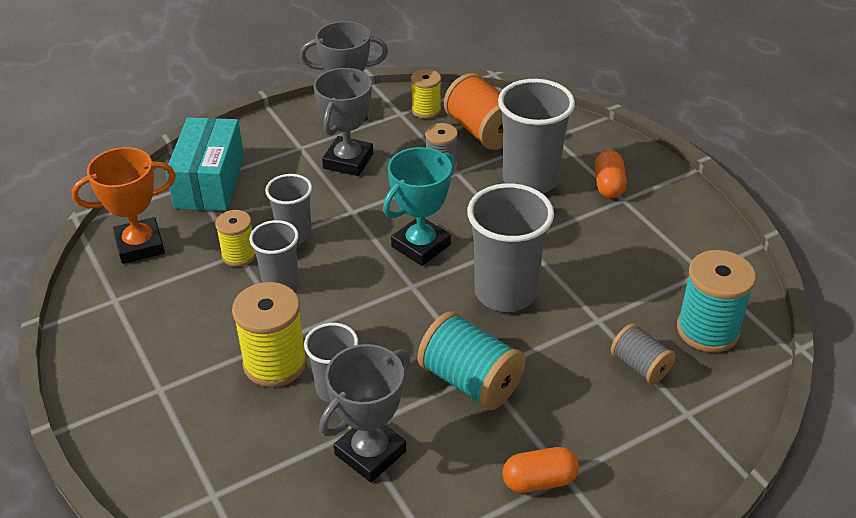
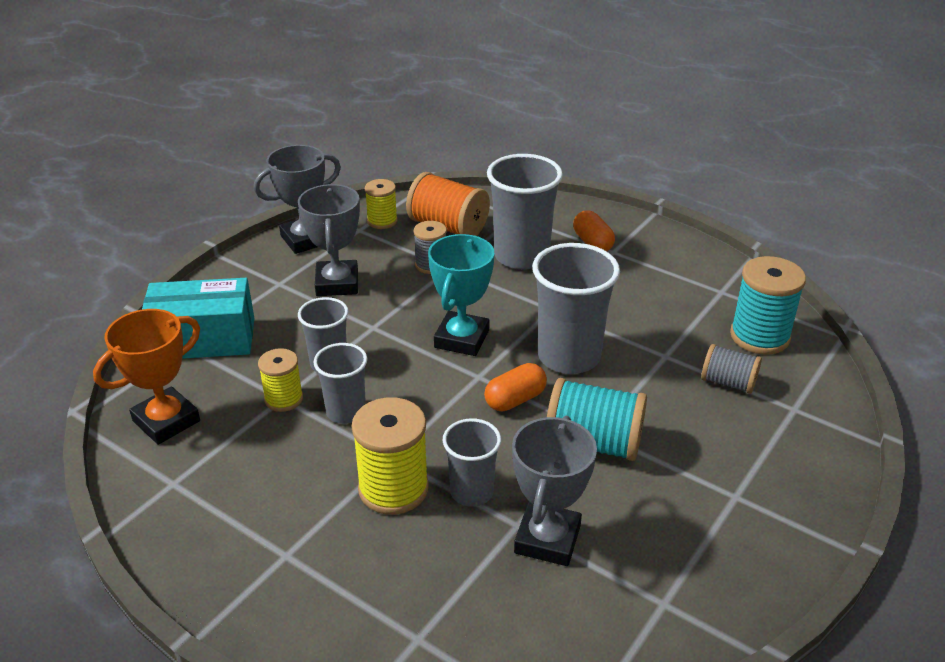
camera: 25 degrees left, 5 degrees down
turquoise box [166,118,244,211] -> turquoise box turned 75 degrees counterclockwise [142,278,255,359]
orange capsule [502,447,579,493] -> orange capsule moved to [484,363,547,411]

